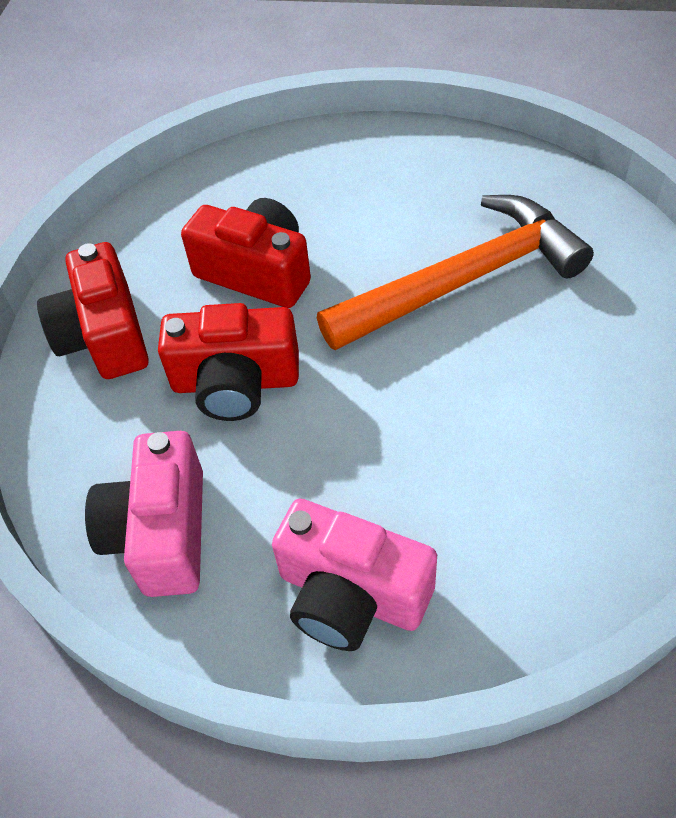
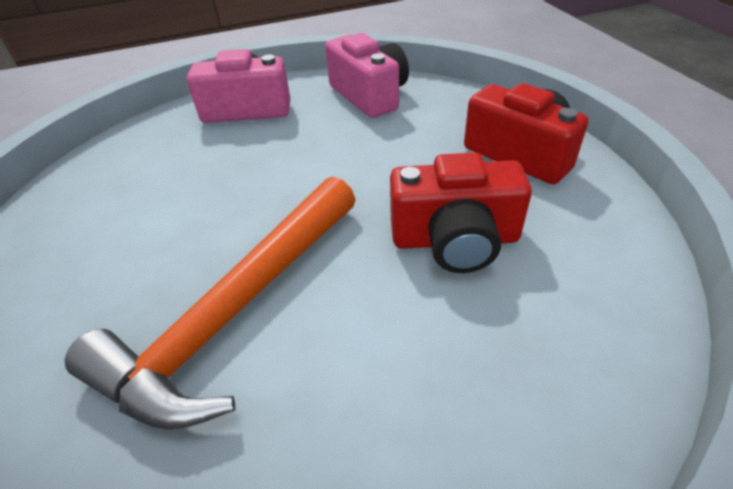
camera: 150 degrees right, 10 degrees down
red camera [158,303,299,421] -> none

